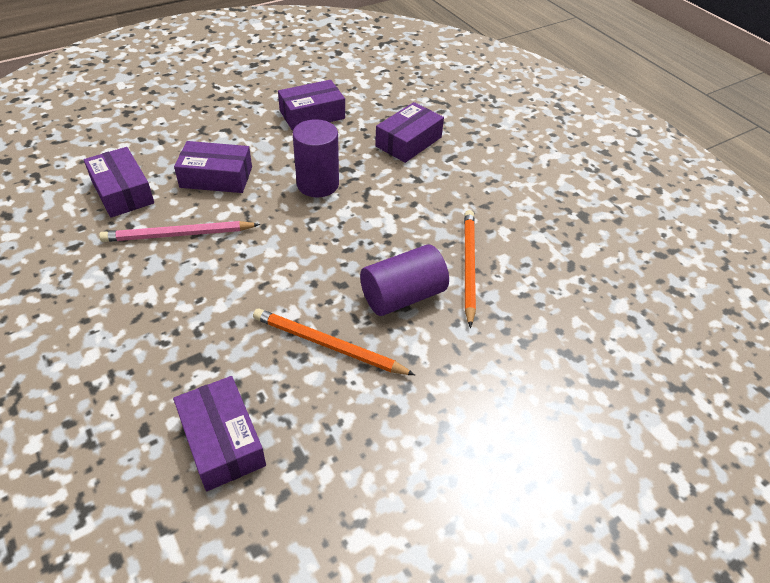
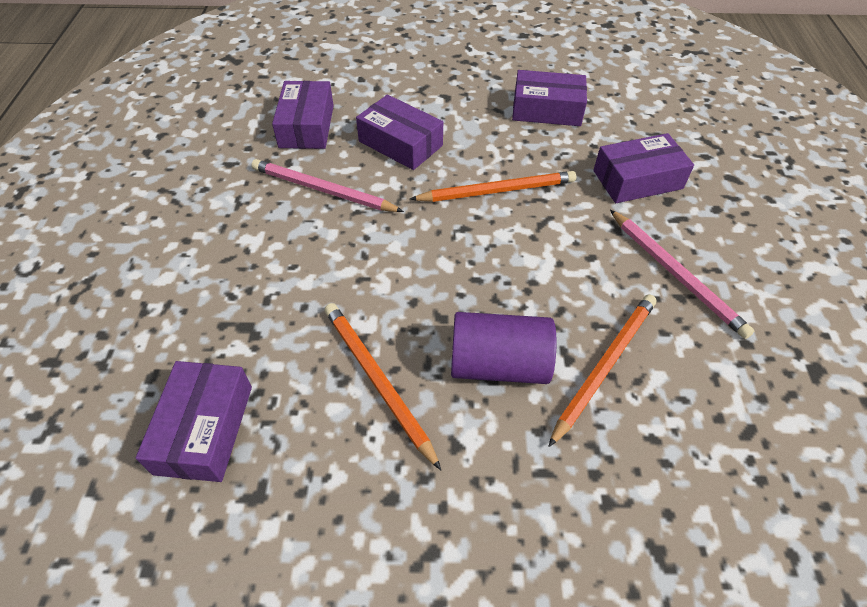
camera: 35 degrees right, 5 degrees up
purple cylinder [293,119,339,197] -> orange pencil [410,171,576,202]
none -> pink pencil [610,210,754,339]

